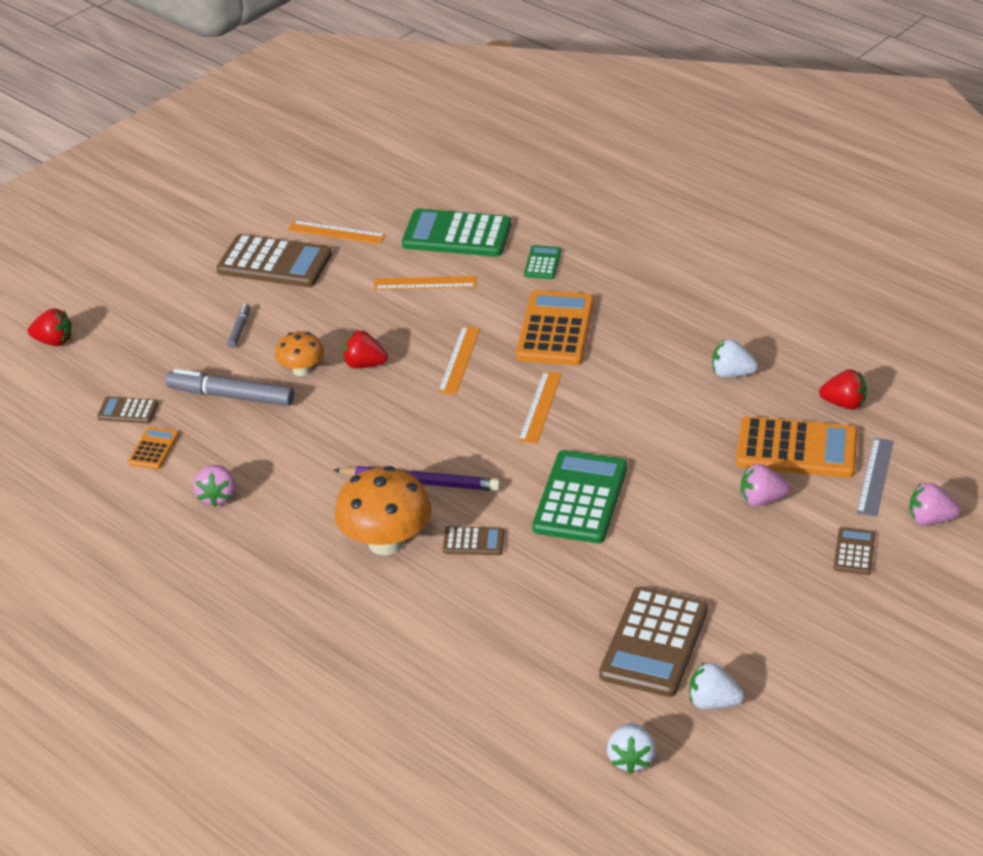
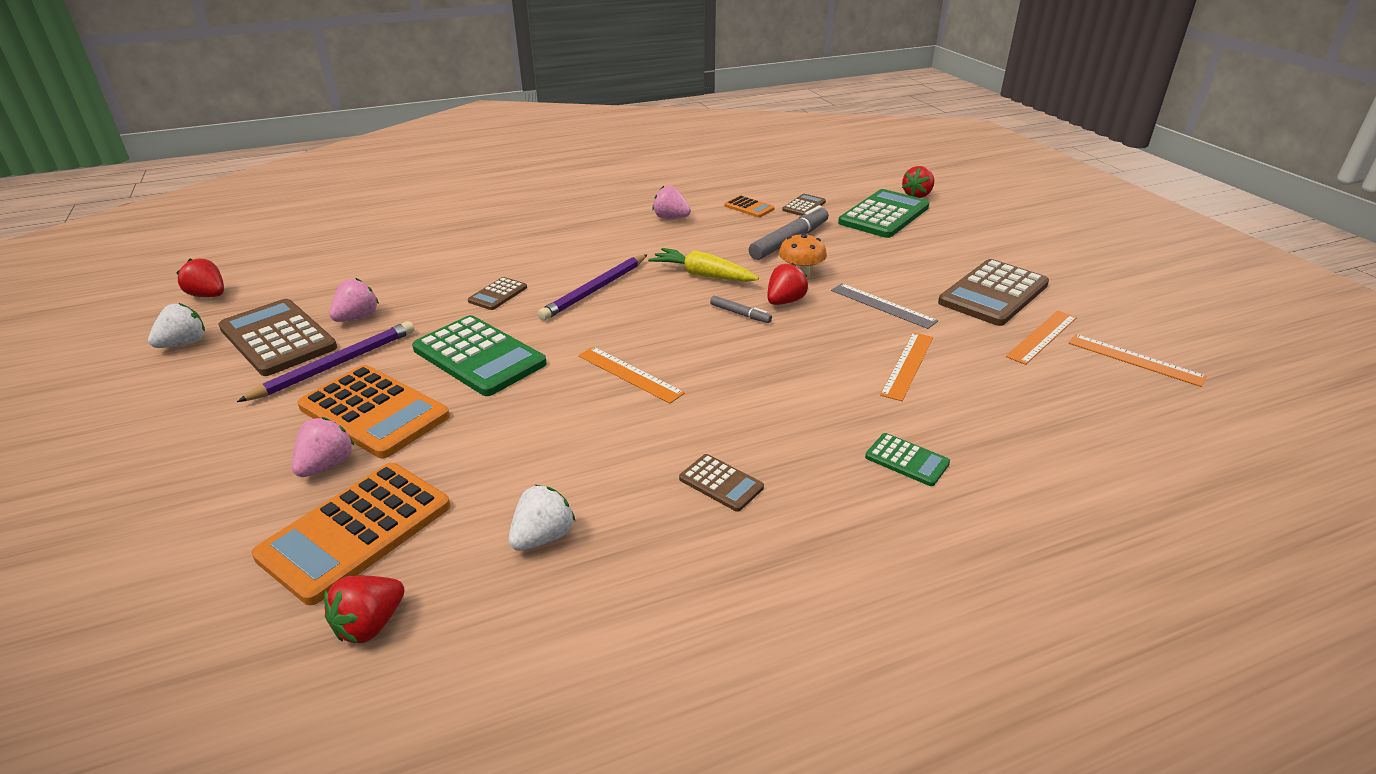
camera: 115 degrees right, 5 degrees down
grey marker [227,304,250,348] -> grey marker moved to [710,296,772,323]
orange mushroom [334,466,432,555] -> none
green calculator [402,208,511,257] -> green calculator moved to [838,189,929,238]
orange ruler [438,326,480,395] -> orange ruler moved to [1069,334,1207,387]
orange calculator [516,290,594,365] -> orange calculator moved to [298,365,450,458]
white strawberry [607,723,656,774] -> red strawberry [176,259,224,297]
brown calculator [834,527,875,575] -> brown calculator moved to [679,454,764,512]
grey ruler [857,438,894,517] -> grey ruler moved to [831,283,938,329]
pink strawberry [909,483,960,525] -> pink strawberry moved to [329,278,379,322]
none -> purple pencil [237,321,414,402]
none -> yellow carrot [648,248,759,282]

